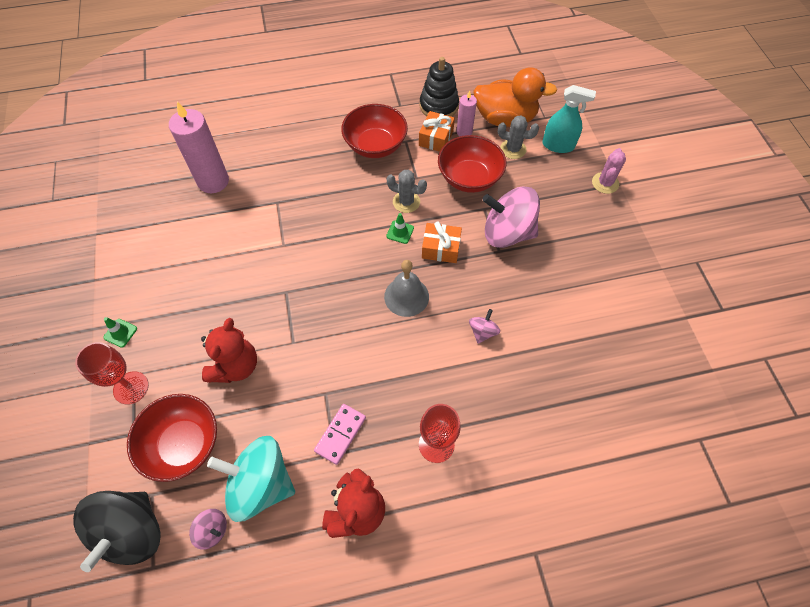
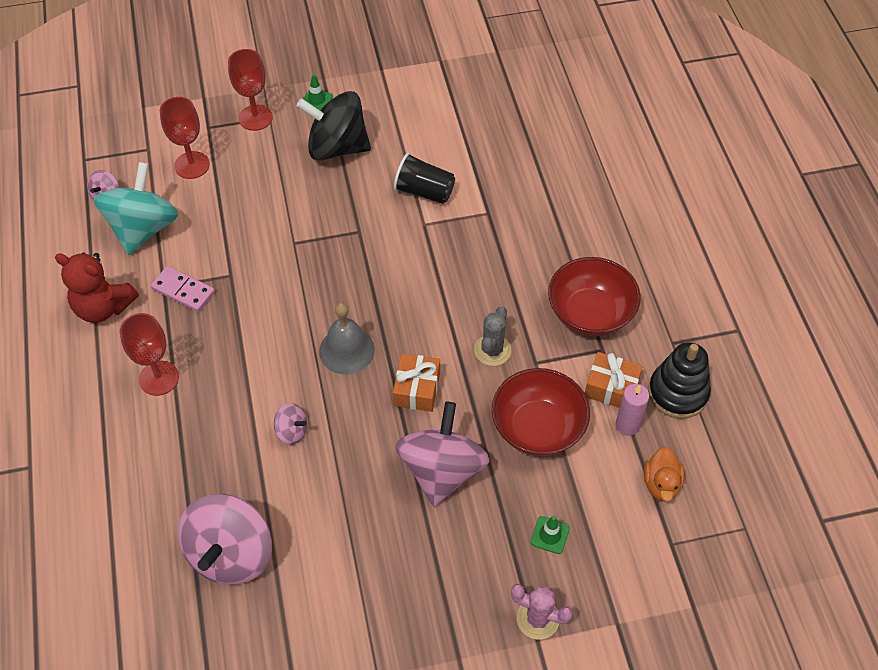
camera: 90 degrees right, 5 degrees down
black spinning top [73,491,161,572] -> black spinning top moved to [297,91,371,160]
red bowl [127,394,217,482] -> red goblet [160,97,210,179]
pink candle [169,101,229,193] -> none
red teddy bear [201,318,257,383] -> none
green traffic cone [386,213,414,244] -> green traffic cone moved to [531,516,570,554]
orange duck [473,67,557,127] -> orange duck [644,447,685,501], size x0.51
grey cactus [498,115,539,159] -> none
turquoise spray bottle [542,85,596,153] -> none
none -> pink spinning top [178,494,272,585]
none -> black cup [394,153,455,204]

